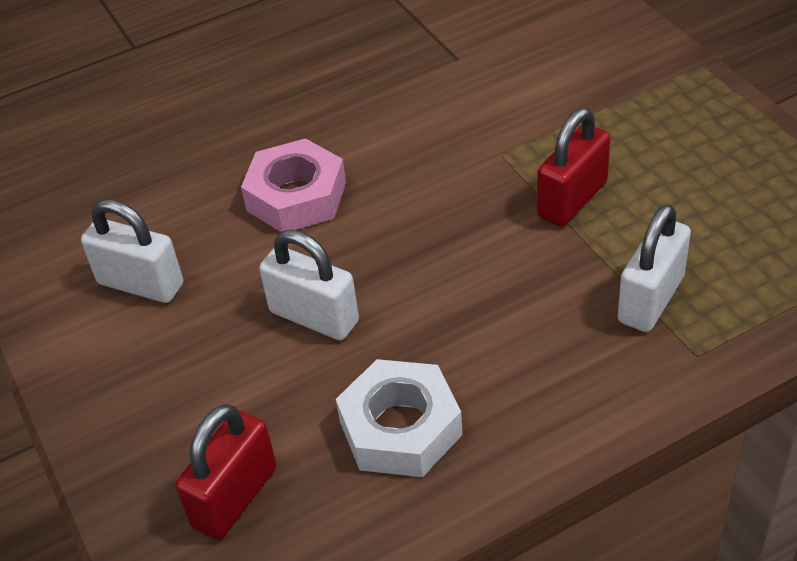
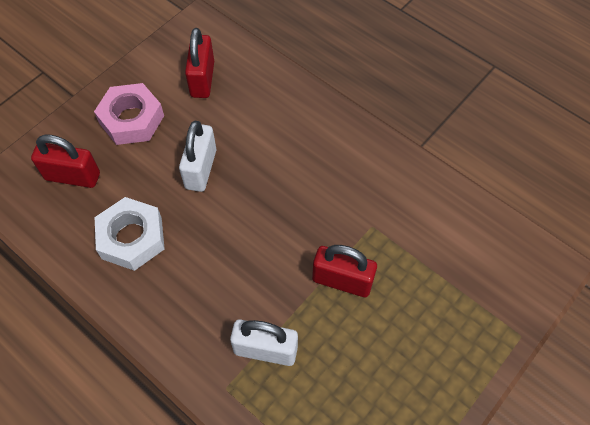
camera: 65 degrees right, 15 degrees up
white padlock [81,199,183,303] -> red padlock [185,28,214,98]
pink nut [241,138,346,232] -> pink nut moved to [94,83,164,145]

